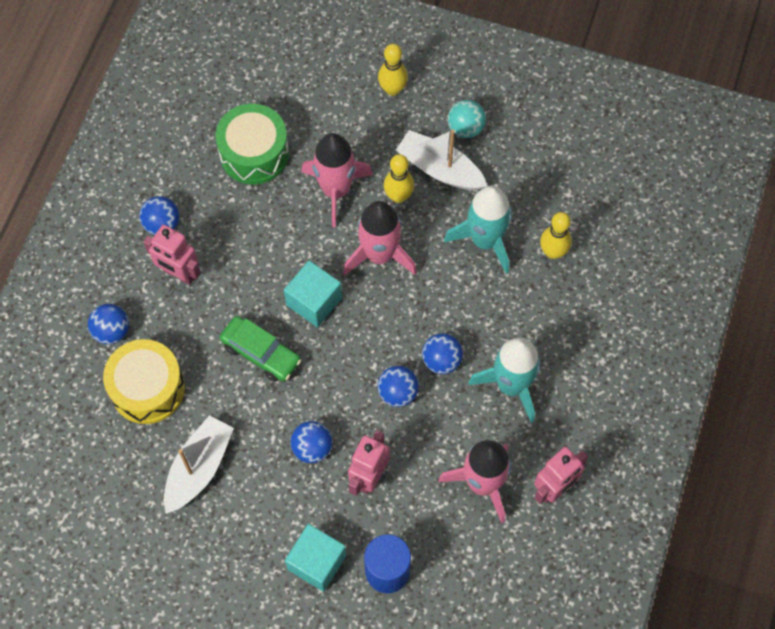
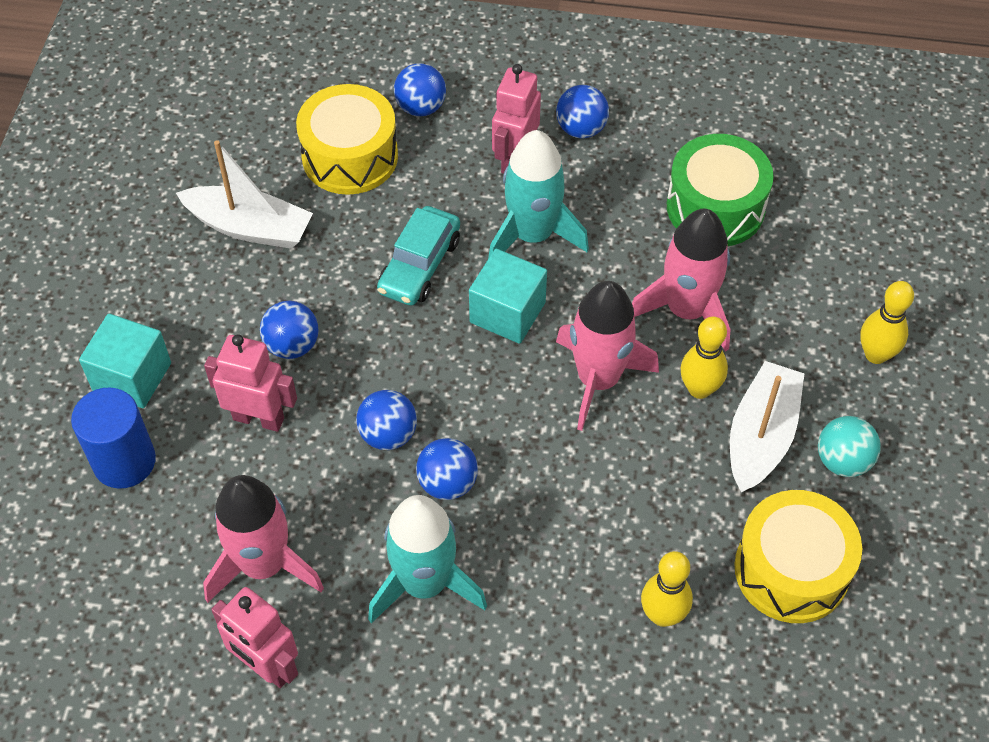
camera: 80 degrees right, 10 degrees down
green car [220,316,302,382] -> turquoise car [377,206,460,306]
turquoise rocket [444,186,512,274] -> turquoise rocket moved to [488,130,589,259]
none -> yellow drum [734,490,862,623]

